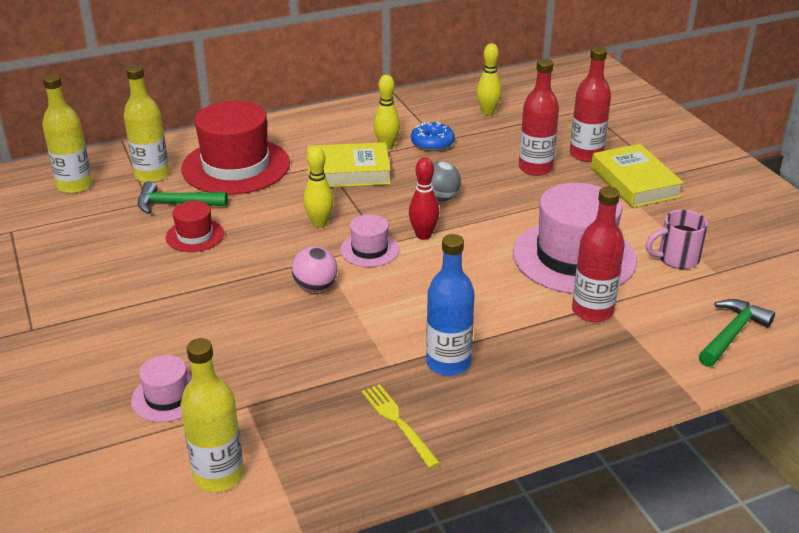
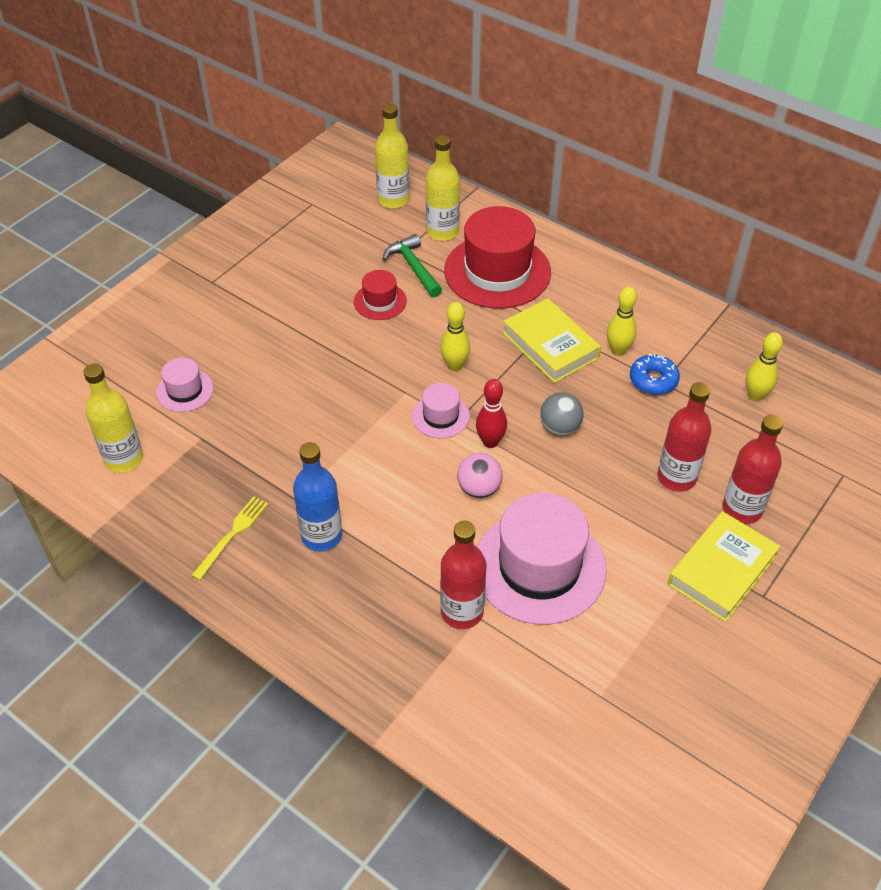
camera: 60 degrees right, 15 degrees up
pink ball [292,246,338,292] -> pink ball moved to [457,453,503,498]
pink mug [646,210,708,269] -> none
green hammer [699,299,775,367] -> none

